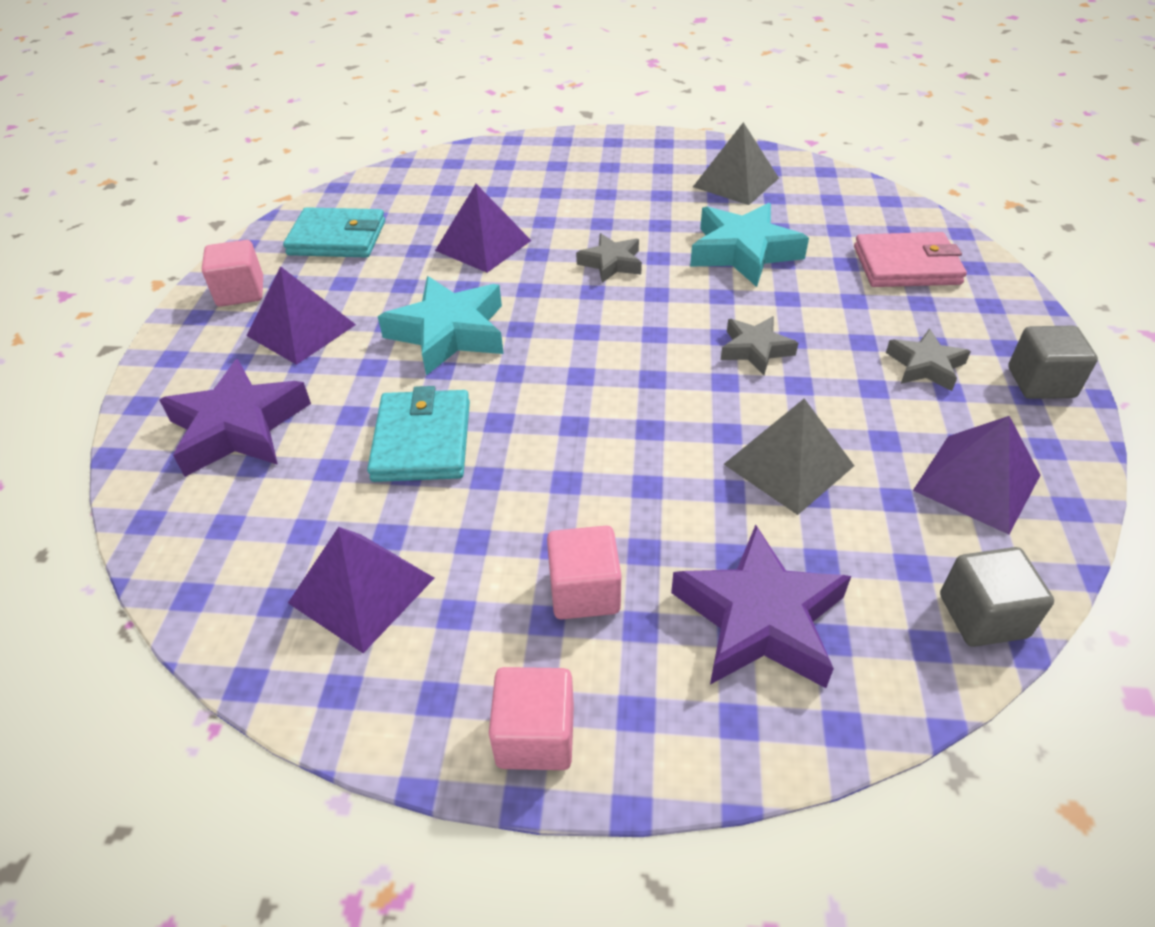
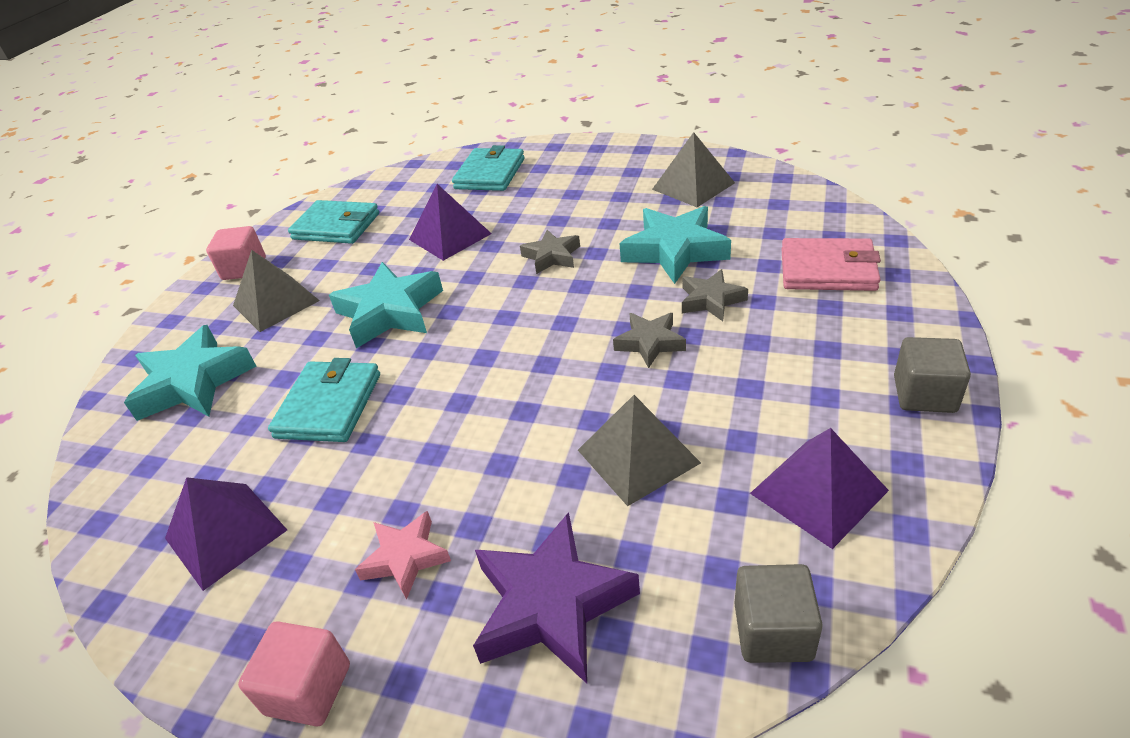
camera: 15 degrees right, 5 degrees down
purple star [159,359,311,477] -> turquoise star [124,325,256,421]
purple pyramid [247,266,356,365] -> grey pyramid [233,250,320,332]
pink cube [547,526,621,620] -> pink star [355,511,451,600]
grey star [886,329,971,391] -> grey star moved to [682,269,748,321]
none -> turquoise wallet [452,145,525,191]

